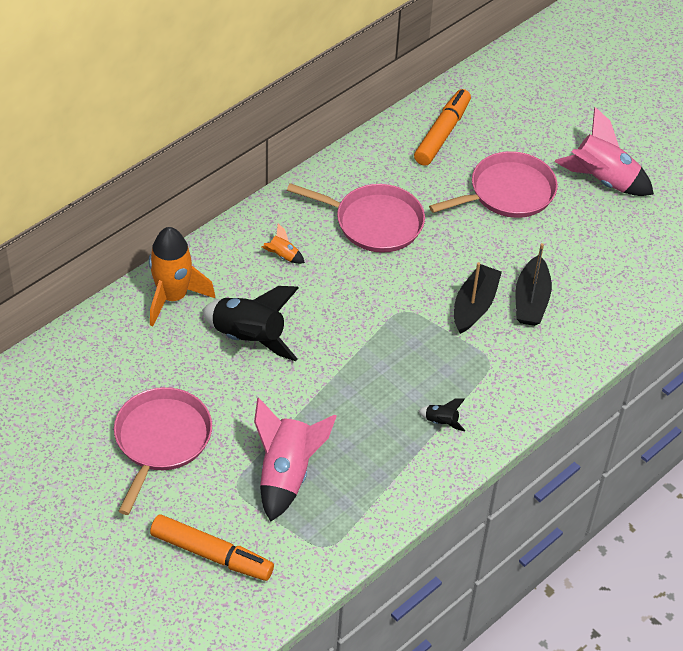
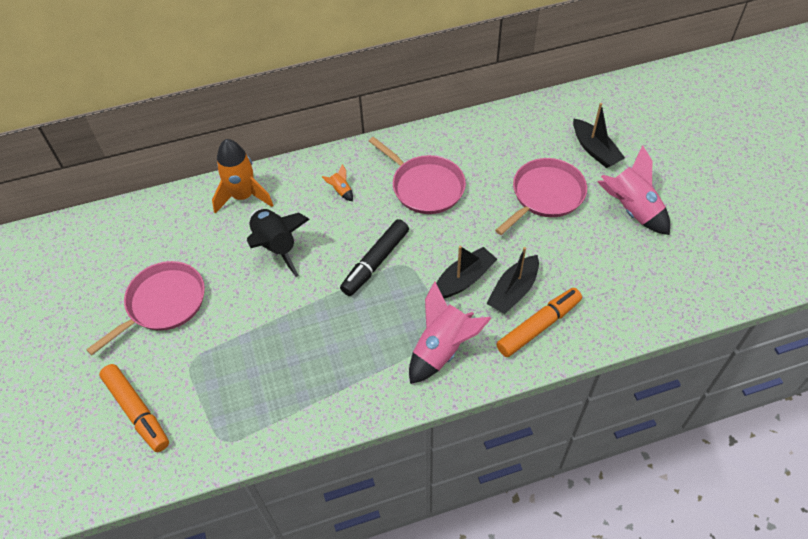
camera: 30 degrees right, 5 degrees up
pink rocket [254,398,337,522] -> pink rocket moved to [409,281,492,384]
orange marker [414,89,471,166] -> orange marker moved to [497,288,582,357]
black rocket [419,399,465,432] -> none
pink pan [429,151,558,218] -> pink pan turned 45 degrees counterclockwise [495,158,587,235]
none -> black marker [340,219,409,296]
none -> black boat [573,103,625,168]

